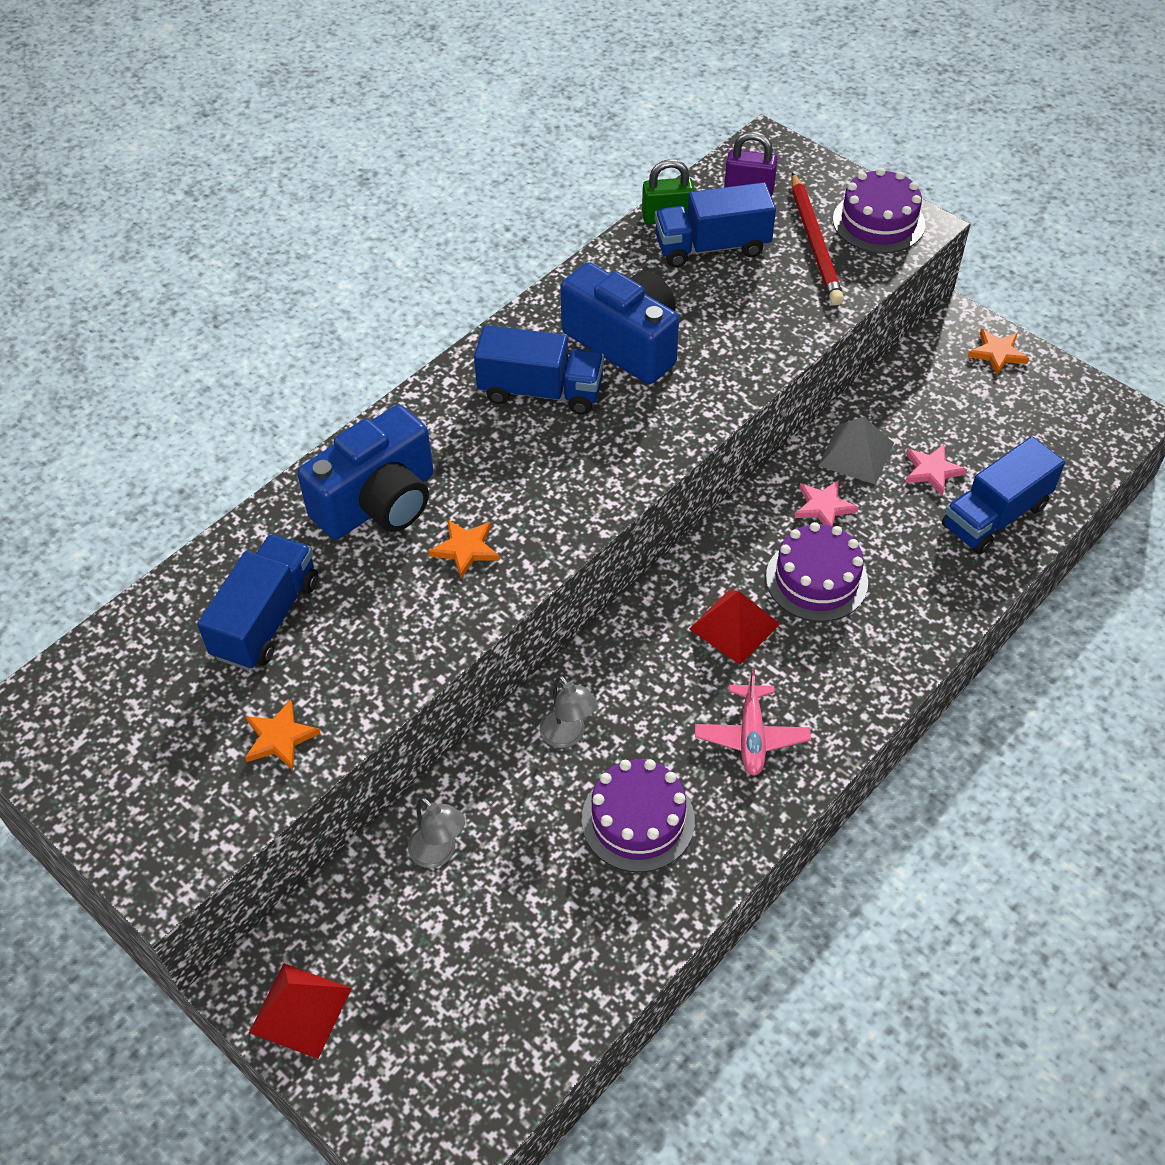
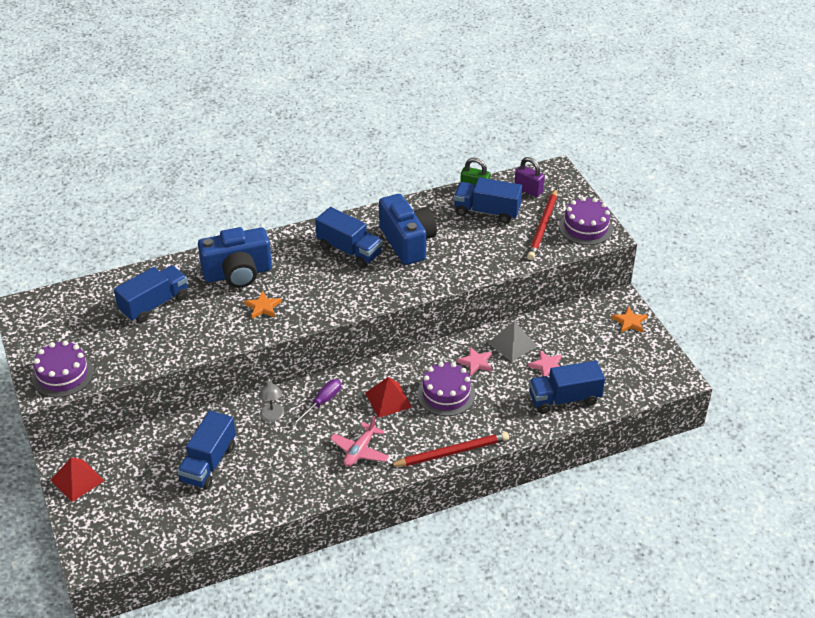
camera: 25 degrees right, 10 degrees down
orange star [245,699,321,770] -> none
grey lamp [408,797,465,868] -> none
purple cake [581,759,695,872] -> purple cake moved to [32,340,94,398]
none -> blue truck [177,410,236,490]
none -> purple screwdriver [291,379,341,426]
none -> red pencil [389,432,509,467]

